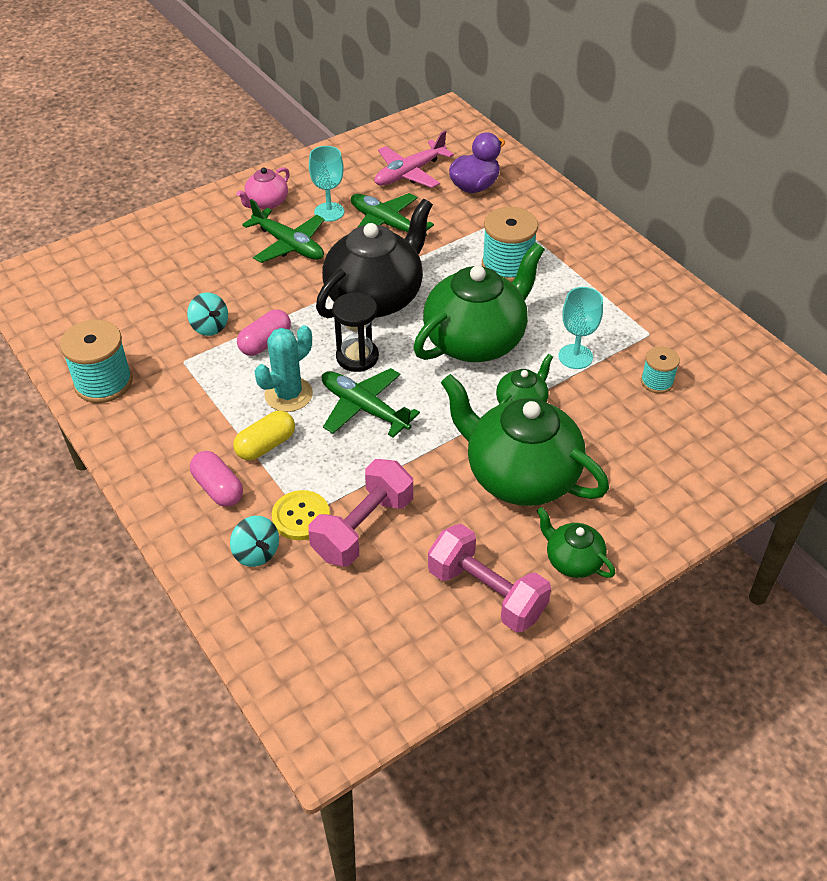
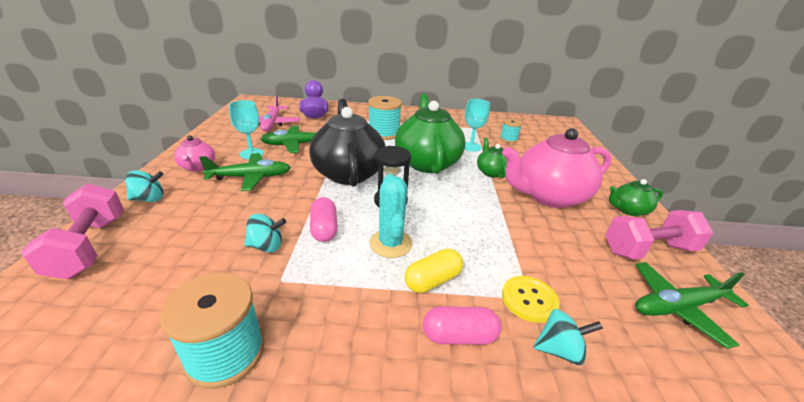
camera: 55 degrees left, 15 degrees down
yellow capsule [233,411,295,461] -> yellow capsule turned 60 degrees clockwise [404,248,463,293]
pink dumbbell [308,459,413,566] -> pink dumbbell moved to [21,183,124,279]
green plane [322,368,420,438] -> green plane moved to [635,262,749,349]
green teapot [441,374,609,506] -> pink teapot [502,128,611,208]
none -> turquoise spinning top [125,170,164,202]

